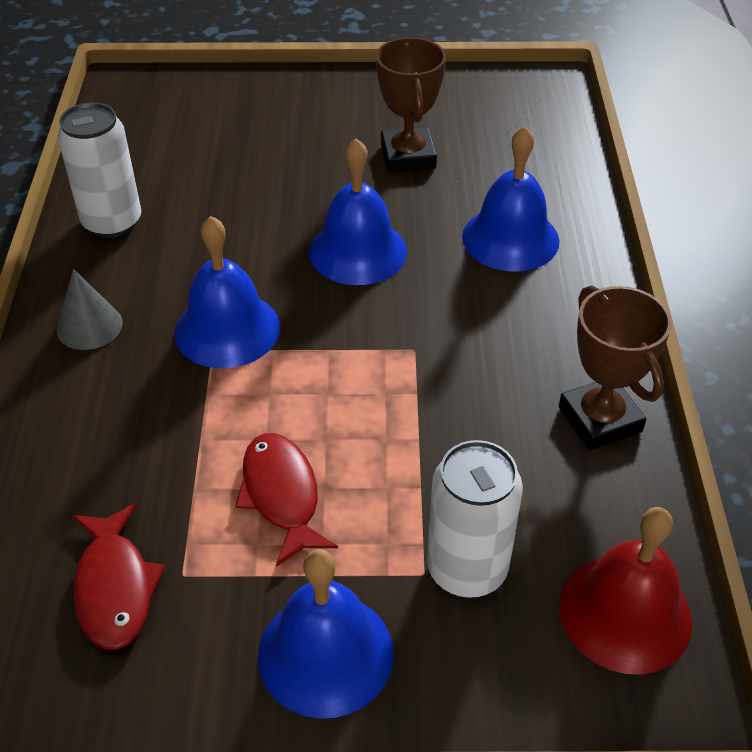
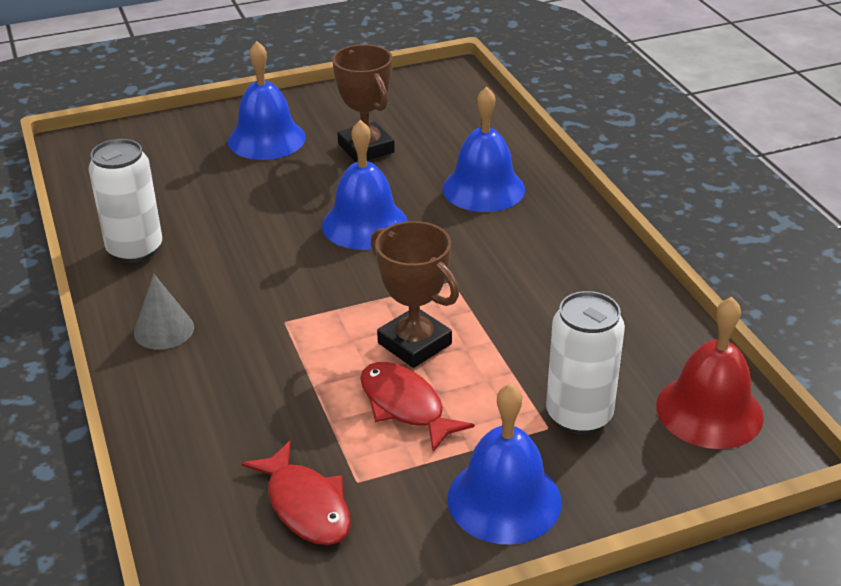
camera: 20 degrees left, 10 degrees down
blue bell [174,216,280,368] -> blue bell moved to [228,41,306,160]
brown trophy [559,285,672,450] -> brown trophy moved to [371,221,459,368]

